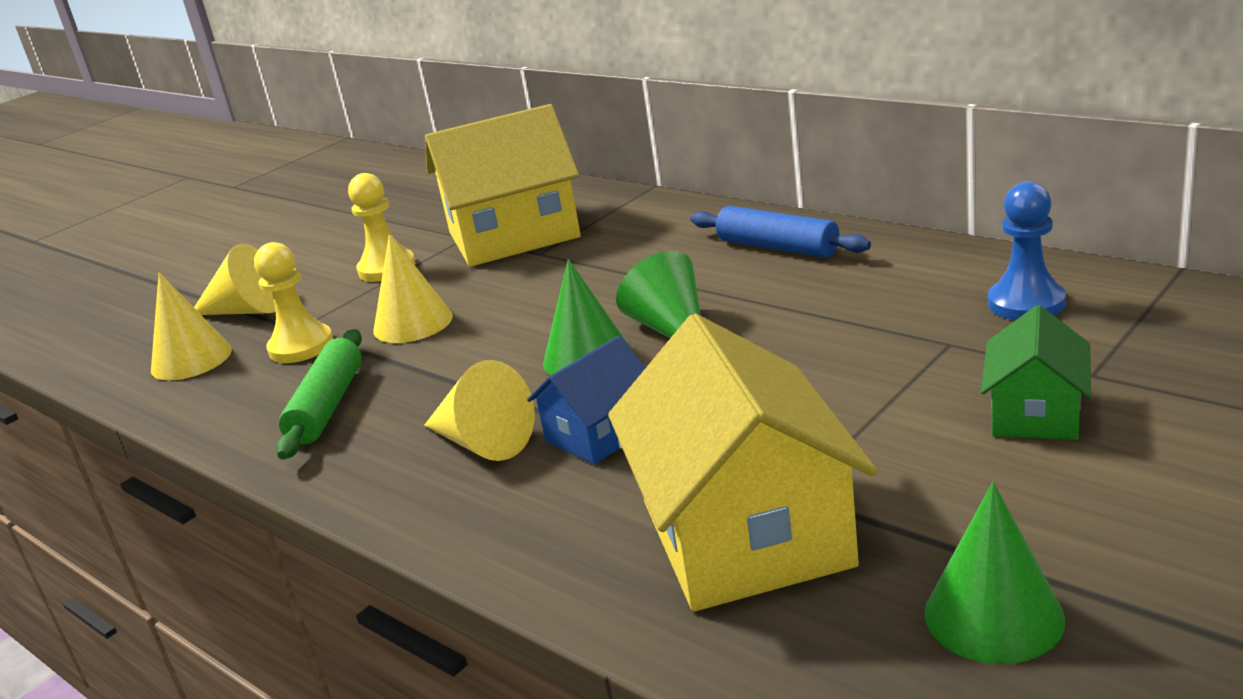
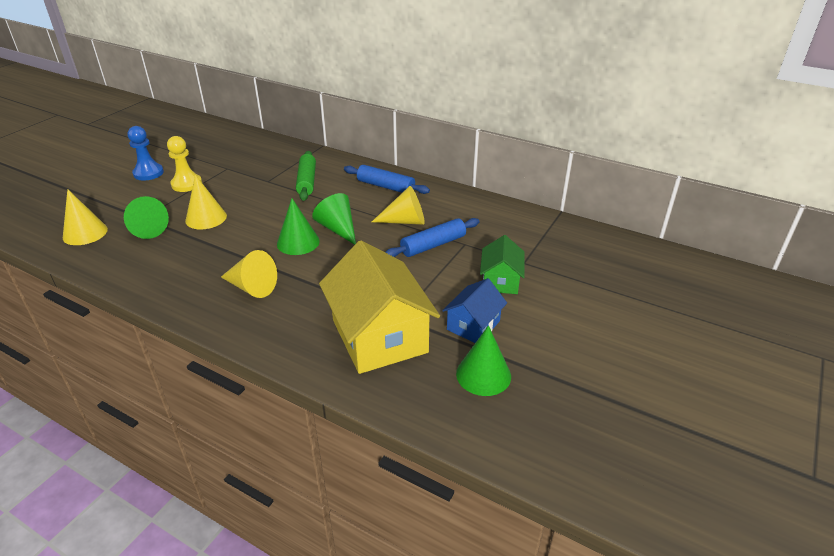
camera: 15 degrees left, 10 degrees up
yellow cone [194,244,276,315] -> yellow cone moved to [372,186,425,225]
yellow pawn [254,242,333,363] -> green cone [124,196,169,239]
green rolling pin [276,329,362,460] -> green rolling pin moved to [296,151,316,201]
yellow house [425,104,581,267] -> none
blue house [527,336,646,465] -> blue house moved to [442,278,507,343]
blue pawn [988,181,1066,320] -> blue pawn moved to [128,126,164,181]
none -> blue rolling pin [385,218,480,257]

